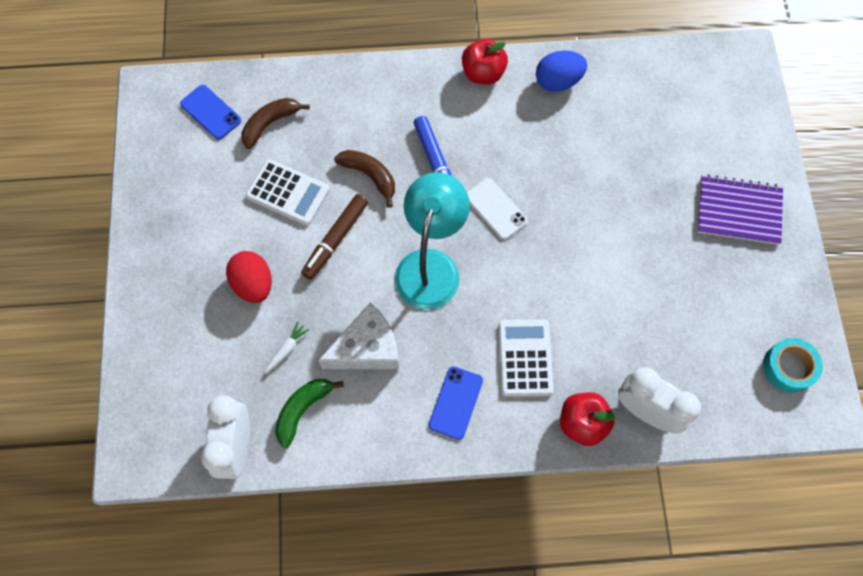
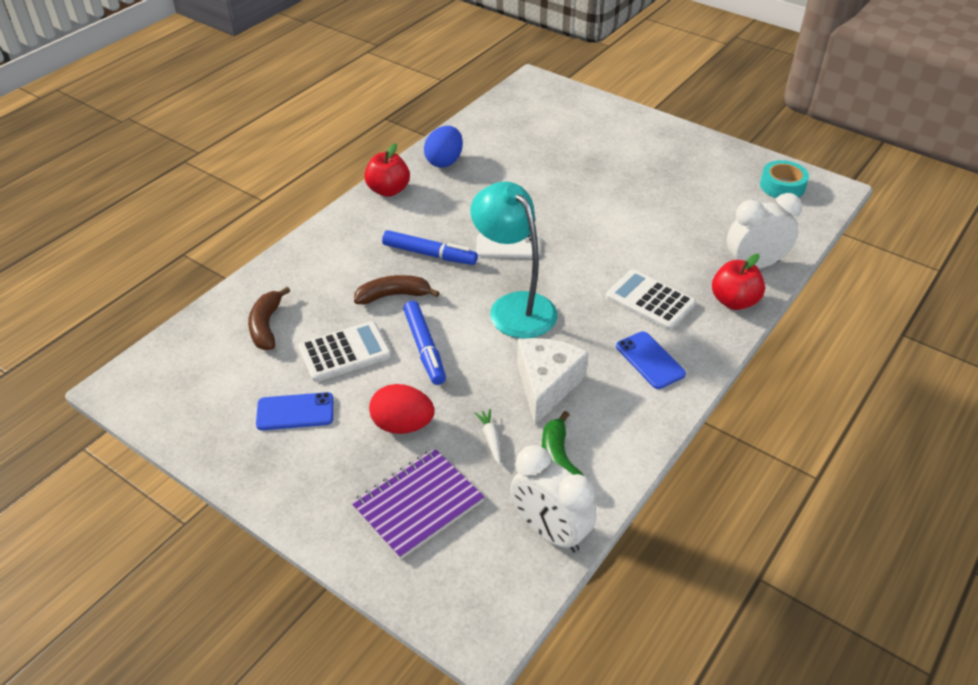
camera: 50 degrees left, 25 degrees down
blue phone [180,85,241,140] -> blue phone moved to [256,392,333,430]
brown marker [301,194,368,280] -> blue marker [403,301,446,385]
purple notebook [697,174,783,245] -> purple notebook moved to [351,448,484,560]

